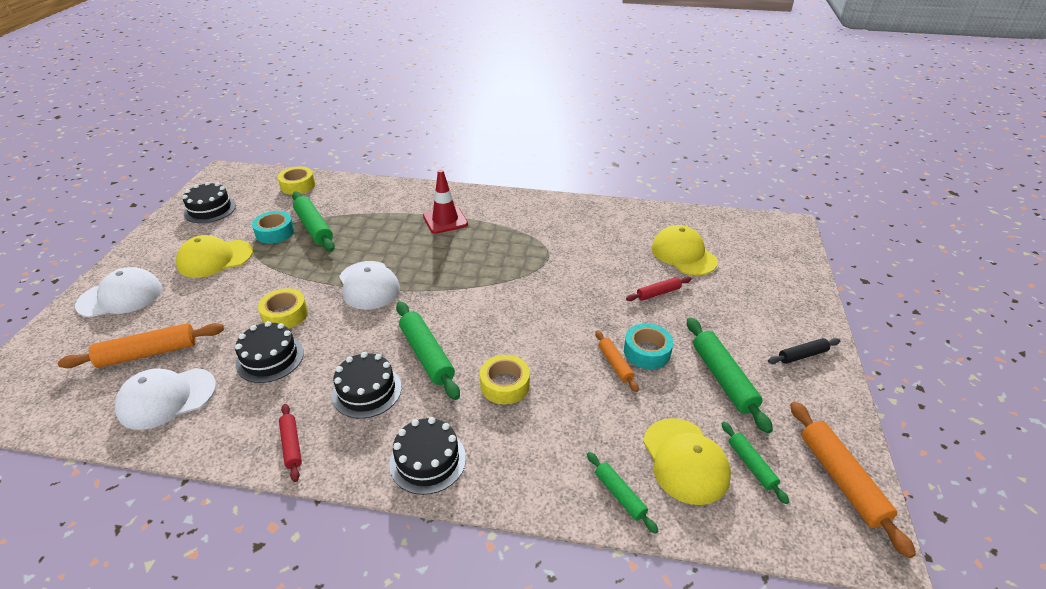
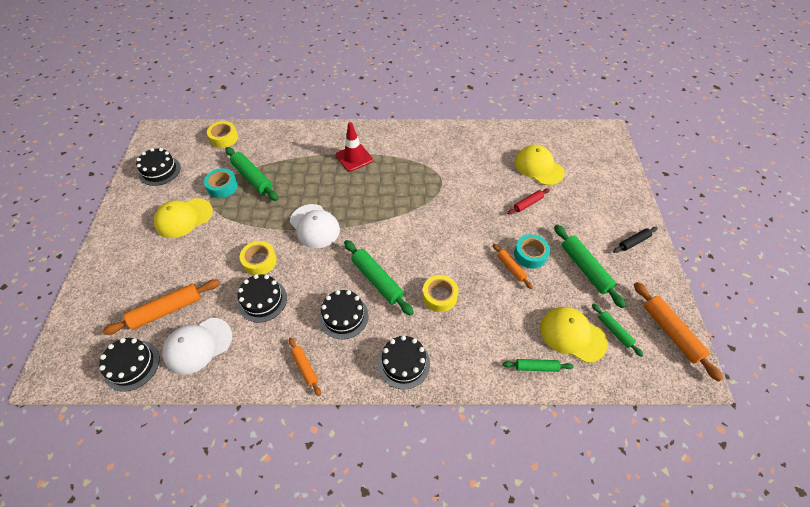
camera: 10 degrees left, 15 degrees up
white cap [75,267,162,318] -> none
red rolling pin [279,404,302,482] -> orange rolling pin [289,338,321,396]
green rolling pin [587,452,658,534] -> green rolling pin turned 45 degrees counterclockwise [503,359,574,372]
yellow cap [643,418,731,505] -> yellow cap turned 150 degrees clockwise [540,307,608,363]
none -> black cake [99,338,160,392]

